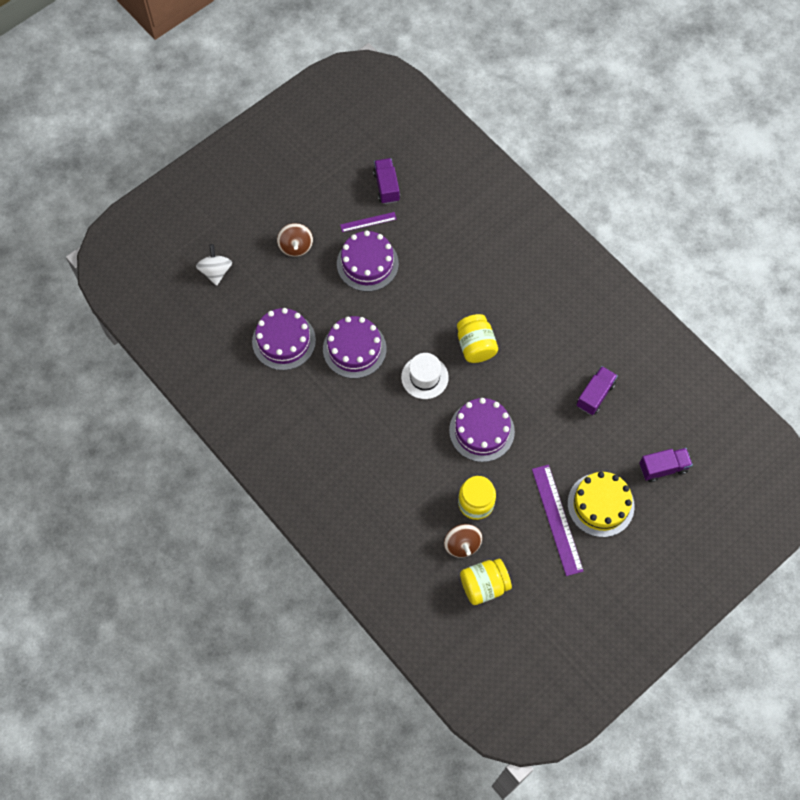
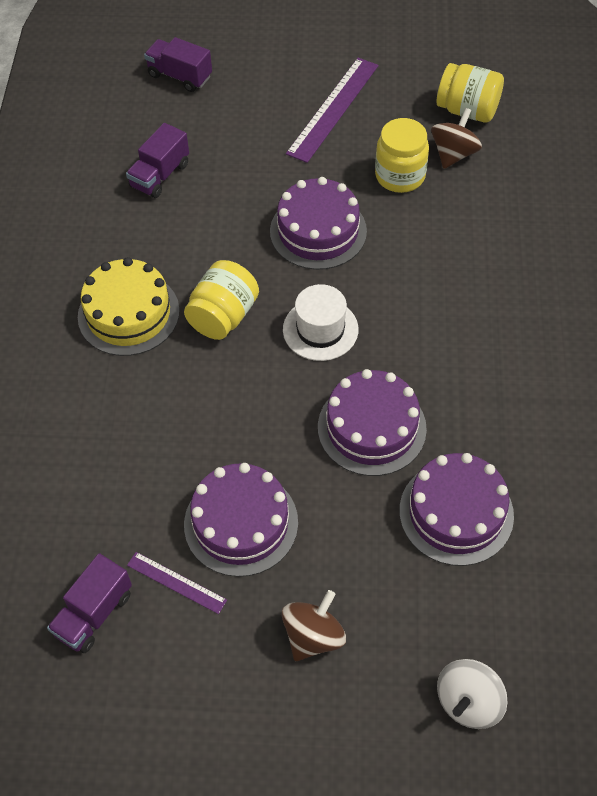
camera: 135 degrees left, 10 degrees down
yellow cake [567,472,635,537] -> yellow cake moved to [78,257,179,356]
purple truck [577,366,618,415] -> purple truck turned 45 degrees counterclockwise [126,123,189,198]

